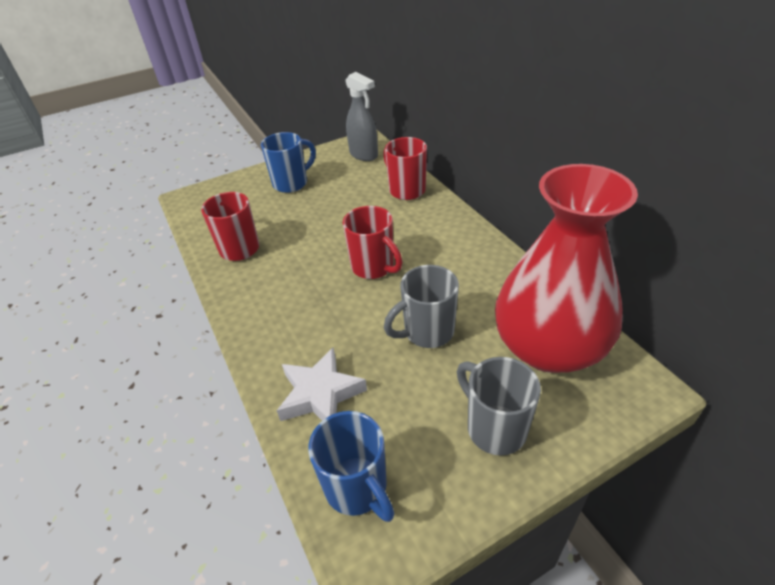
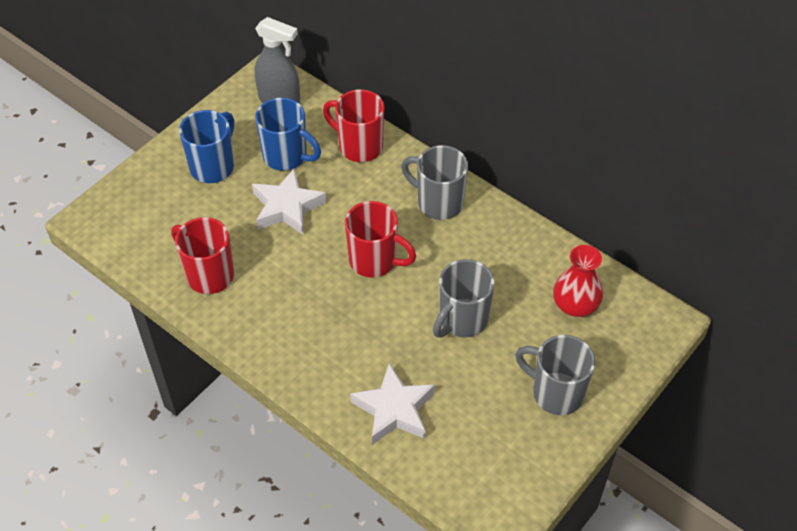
camera: 25 degrees left, 10 degrees up
blue mug [308,411,394,522] -> blue mug moved to [255,98,321,171]
red vase [495,164,638,373] -> red vase [553,245,603,317], size x0.46
none -> white star [252,169,326,235]
none -> grey mug [401,145,468,220]

